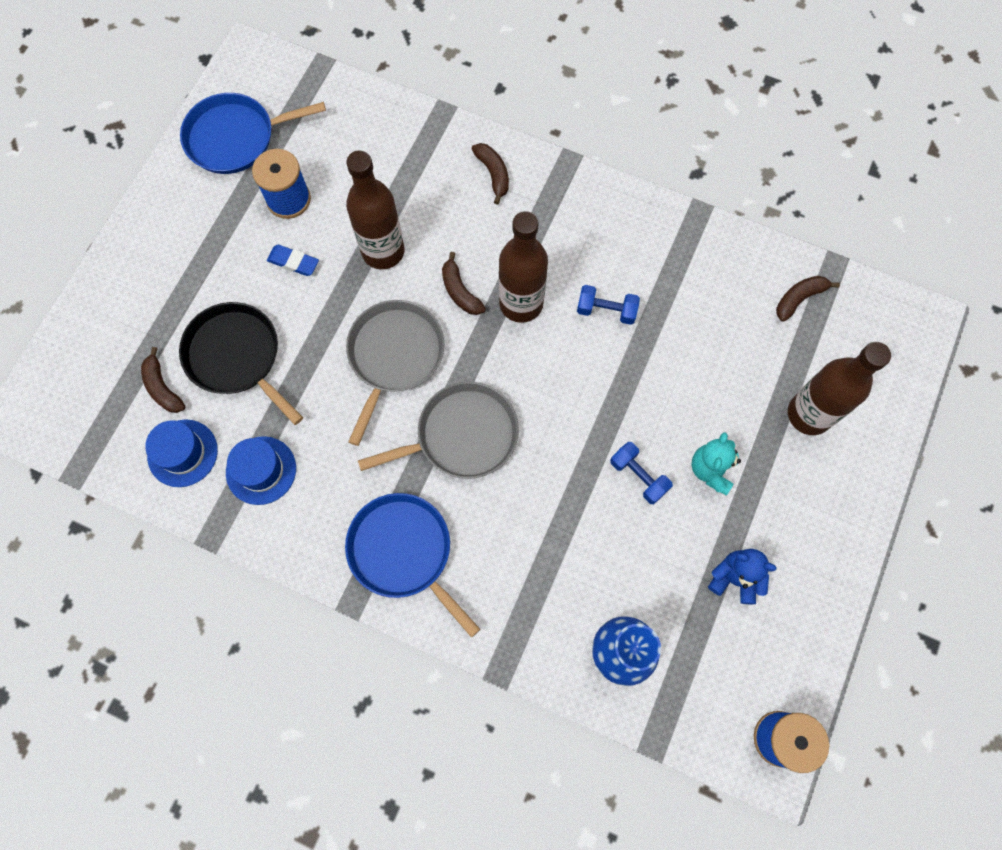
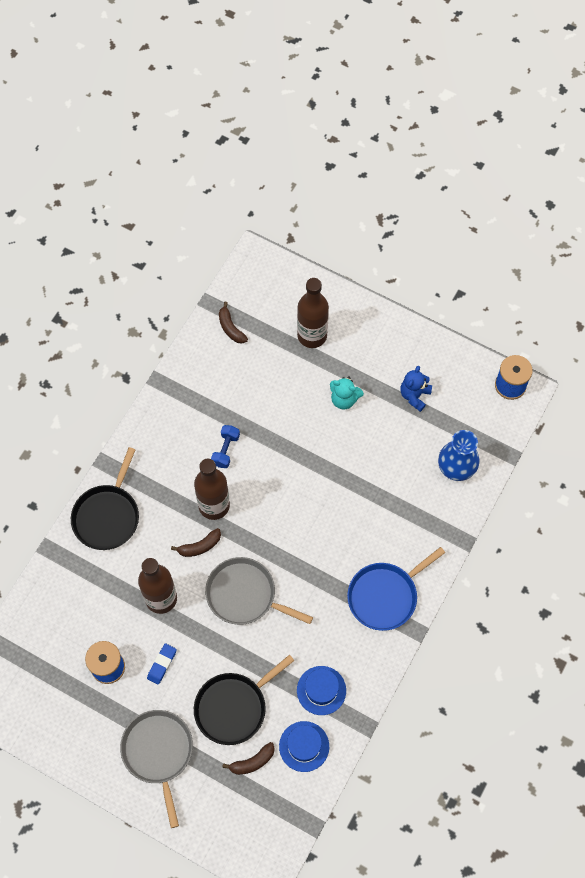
camera: 85 degrees left, 5 degrees down
blue pan [180,93,326,174] -> none
grey pan [358,382,519,479] -> grey pan moved to [120,710,193,828]
brown banana [472,143,509,205] -> black pan [71,447,139,550]
blue dumbbell [610,442,673,504] -> none

